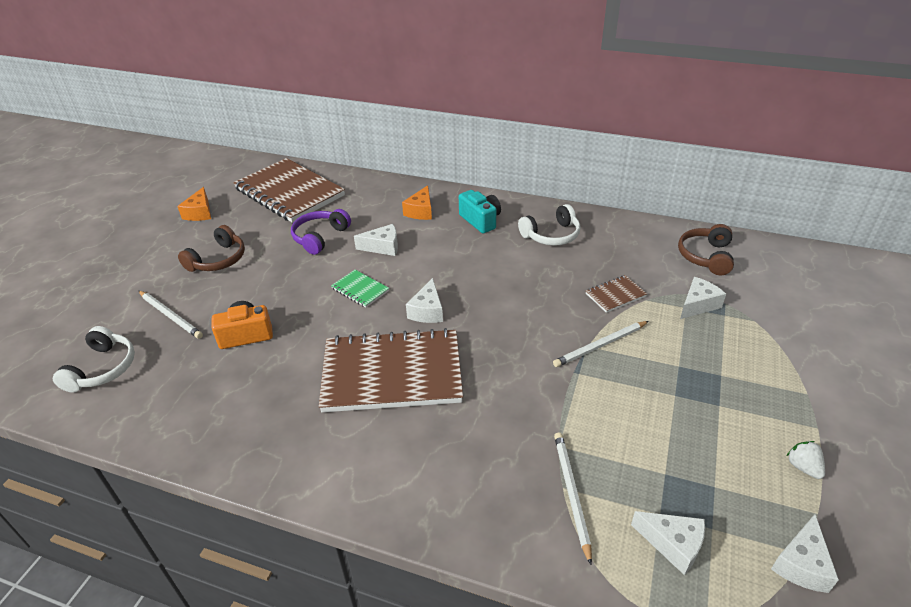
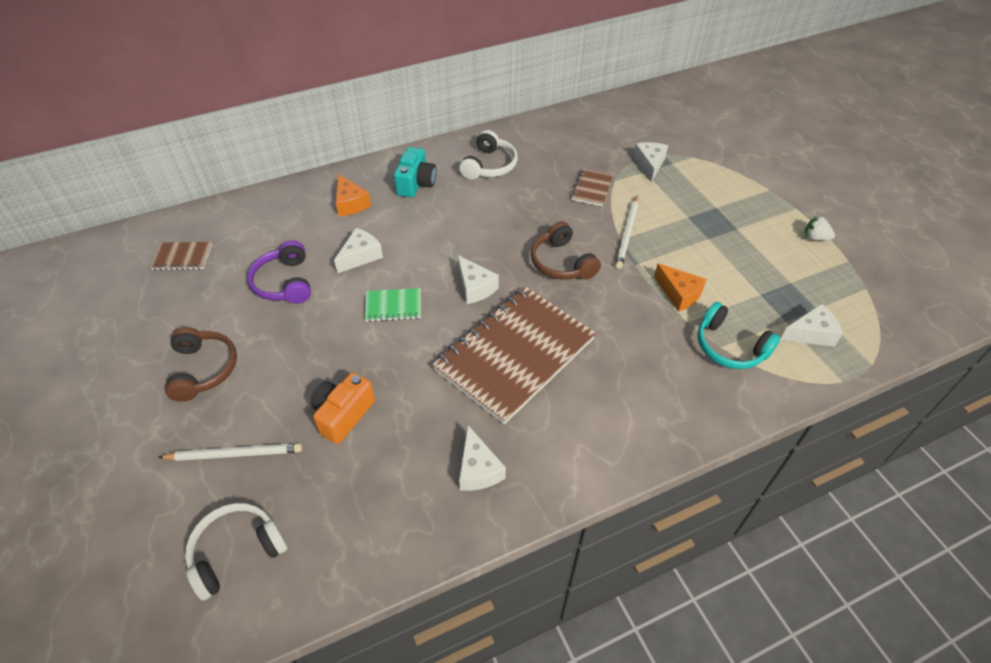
camera: 45 degrees left, 10 degrees up
white headphones [53,326,135,393] -> white headphones turned 90 degrees counterclockwise [185,503,288,601]
orange cheese [177,187,211,221] -> orange cheese moved to [654,264,707,312]
brown notebook [233,158,345,223] -> brown notebook [150,242,212,270], size x0.42
turquoise camera [459,190,501,233] -> turquoise camera turned 90 degrees clockwise [394,147,437,198]
white pencil [554,432,592,565] -> turquoise headphones [697,302,780,369]
brown headphones [678,224,734,275] -> brown headphones moved to [531,221,601,280]
white cheese [771,514,839,593] -> white cheese moved to [459,425,506,491]

